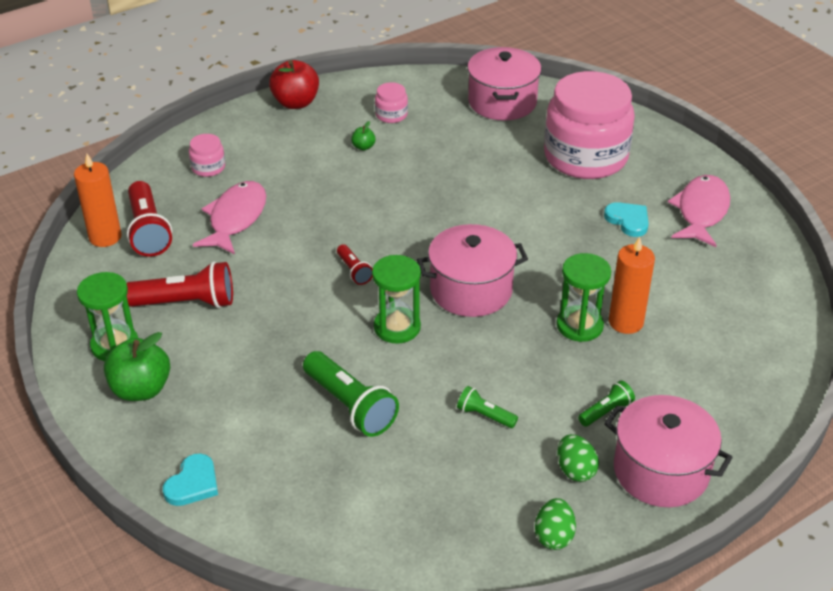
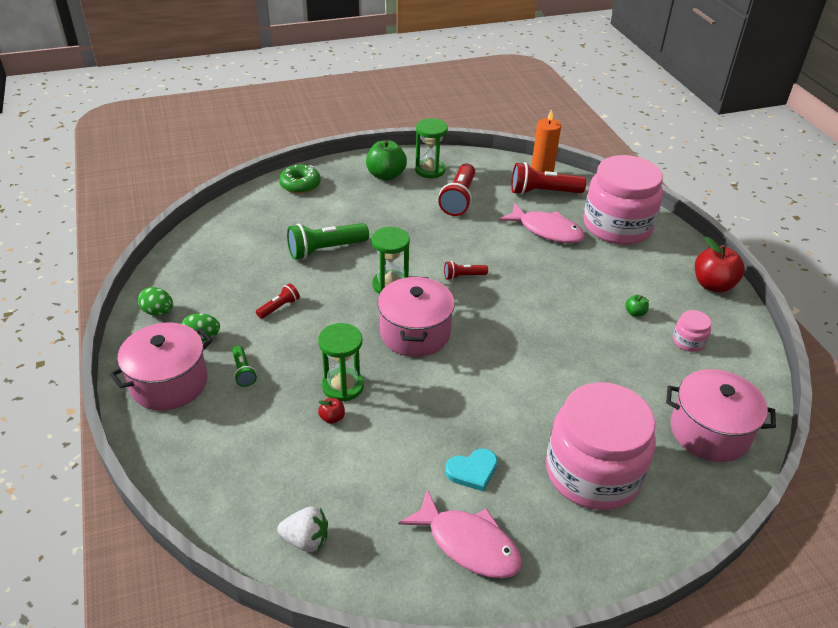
camera: 105 degrees right, 0 degrees up
turquoise heart [163,453,218,506] -> green donut [279,164,321,194]
pink jar [189,134,225,177] -> pink jar [584,155,663,245], size x2.50
green flashlight [457,386,518,428] -> red flashlight [256,283,300,319]
orange candle [609,237,655,334] -> red apple [318,398,345,424]
none -> white strawberry [277,507,328,552]

